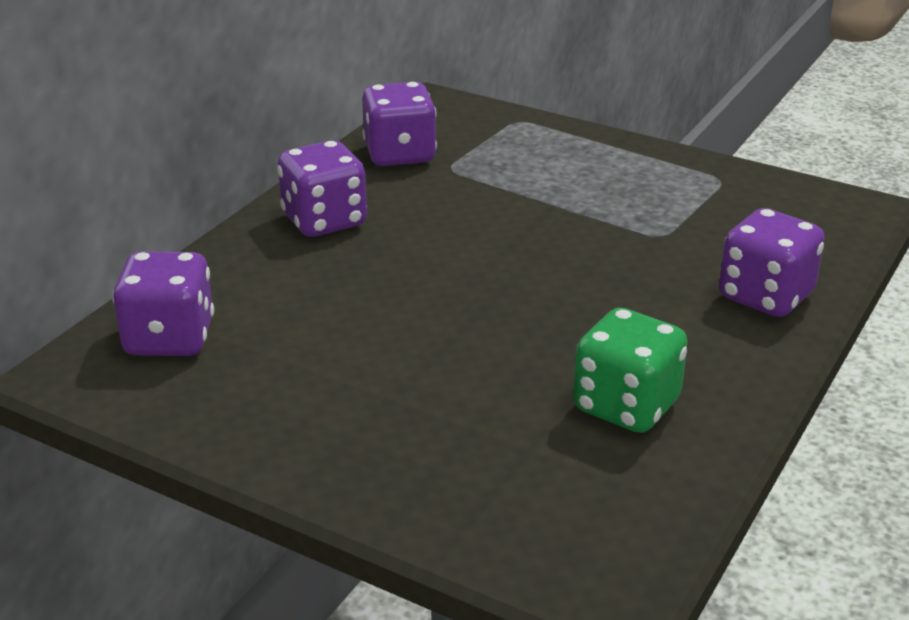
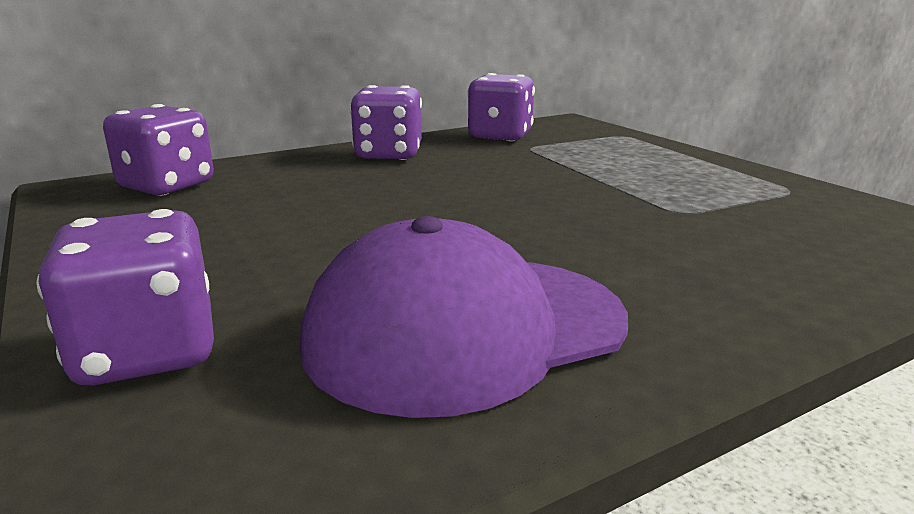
camera: 30 degrees right, 10 degrees down
green dice [573,308,687,433] -> purple cap [300,216,628,418]
purple dice [719,208,825,317] -> purple dice moved to [36,209,214,385]

